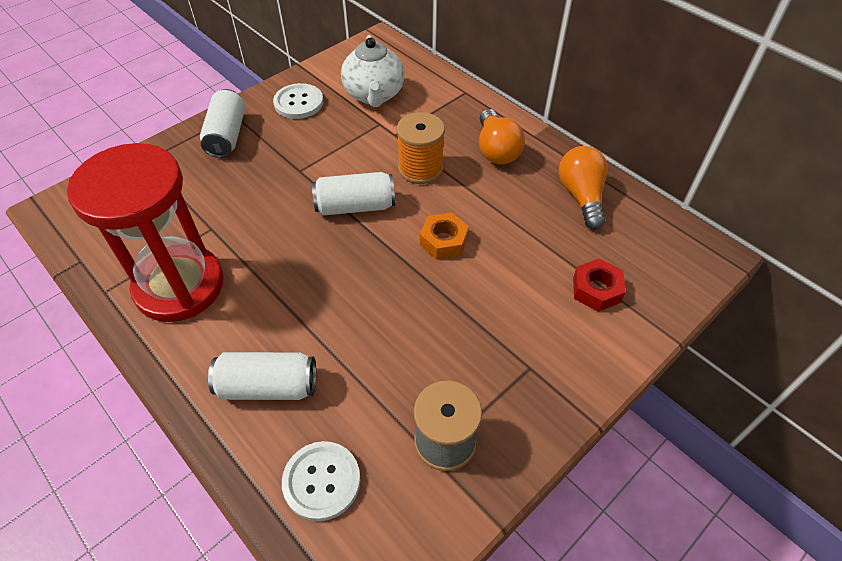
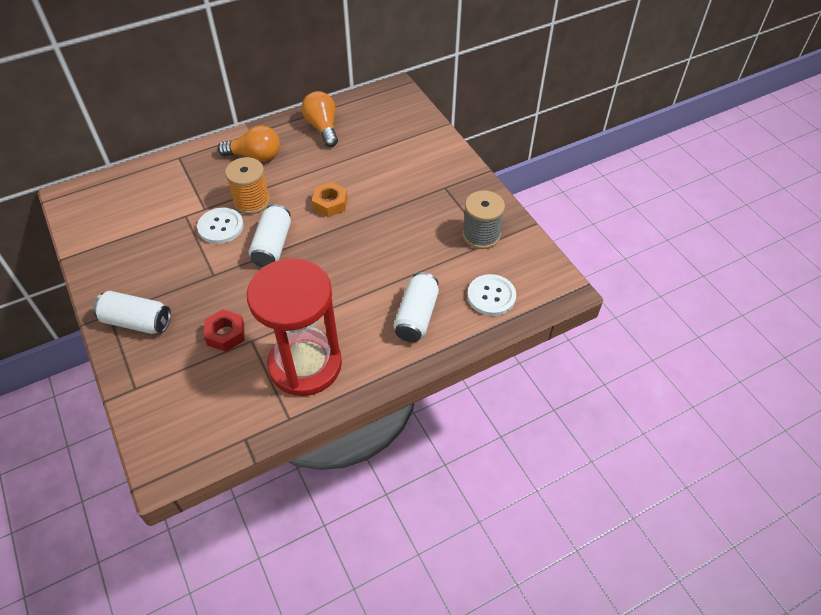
camera: 75 degrees left, 0 degrees up
white button [273,83,323,119] -> white button moved to [197,207,244,244]
white teapot [341,35,404,107] -> none
orange light bulb [558,146,608,229] -> orange light bulb turned 60 degrees clockwise [301,91,338,147]
red nut [573,258,626,312] -> red nut moved to [204,309,245,352]

